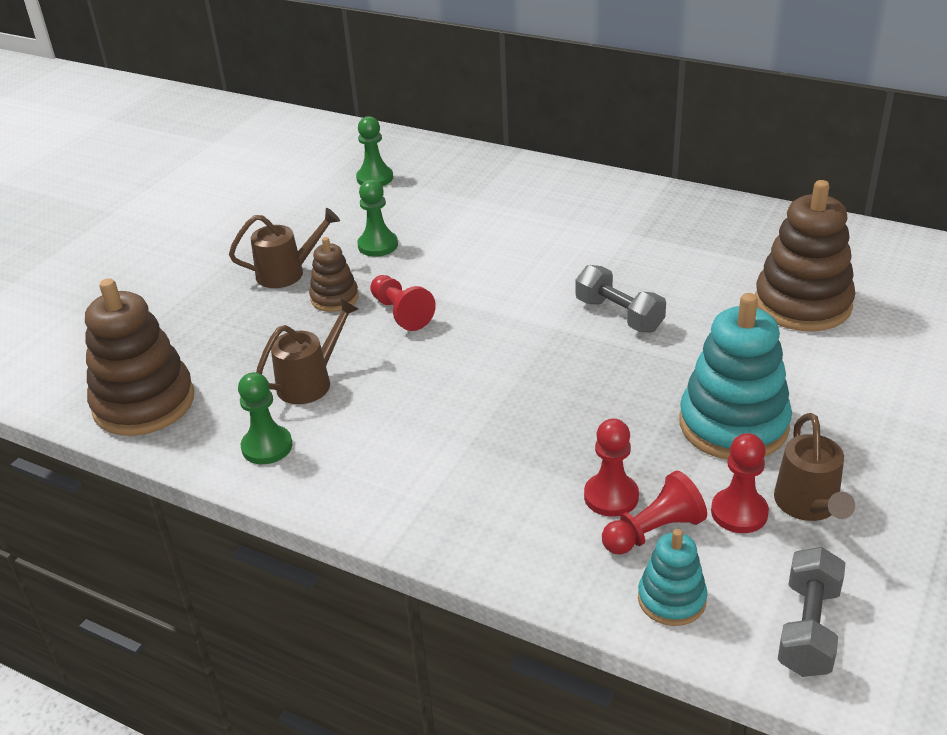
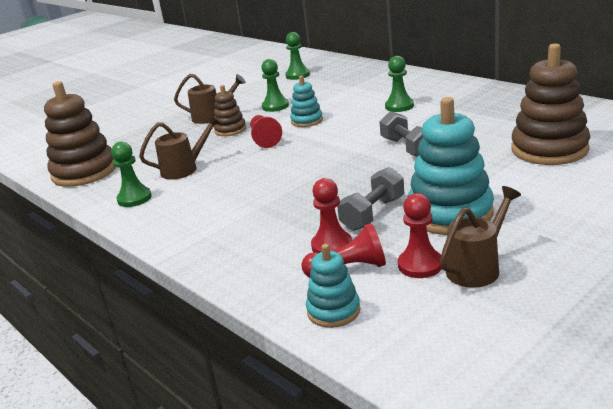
camera: 20 degrees right, 10 degrees down
brown watering can [774,413,855,521] -> brown watering can turned 150 degrees counterclockwise [440,186,521,288]
grey dumbbell [778,547,845,677] -> grey dumbbell moved to [337,167,404,231]
none -> turquoise stacking toy [290,75,323,127]
none -> green pawn [385,56,414,112]

